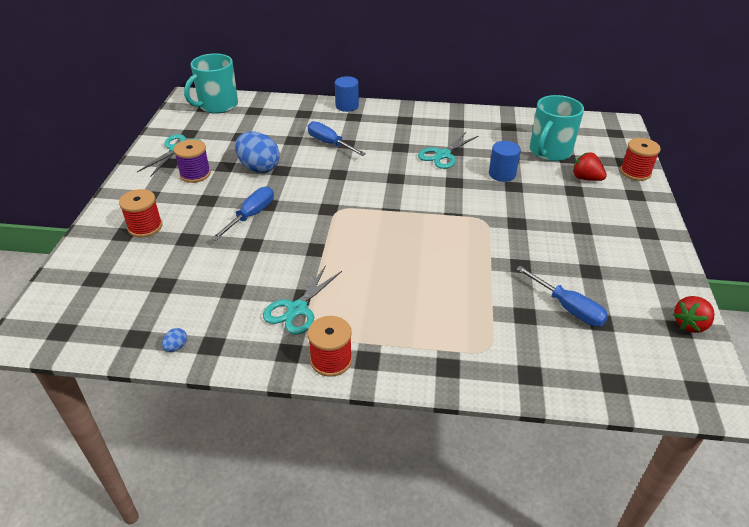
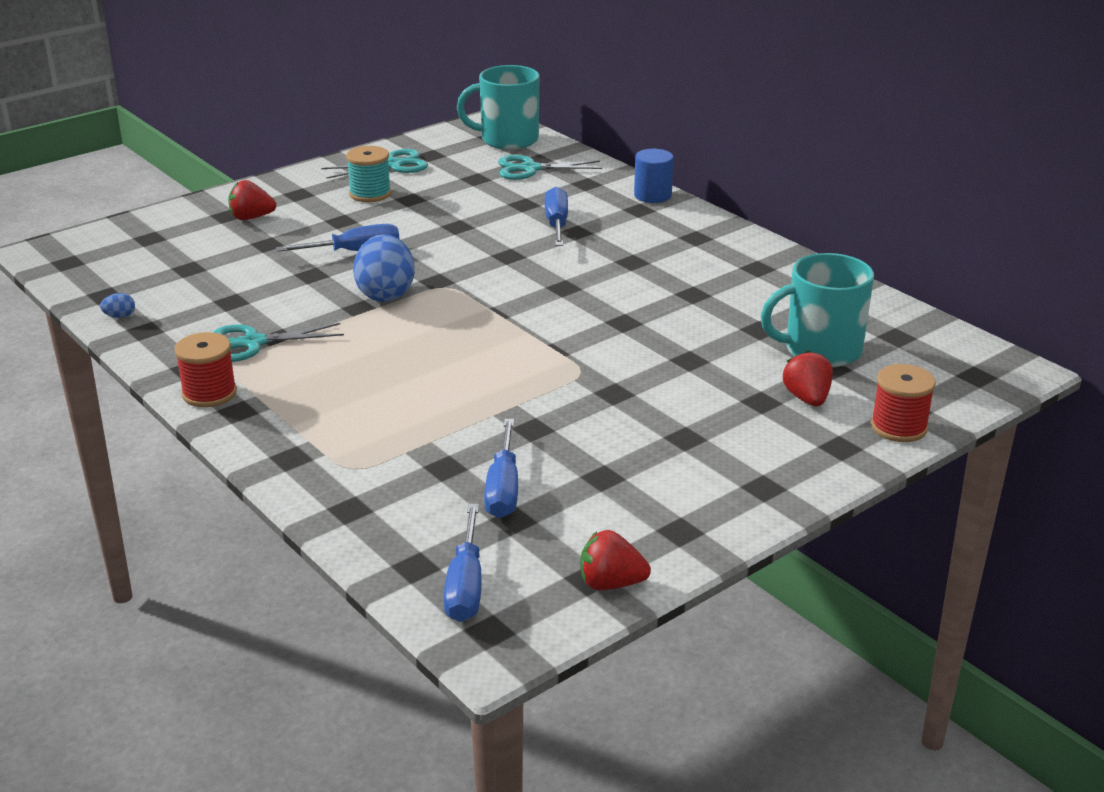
camera: 45 degrees right, 10 degrees down
red spool [119,189,162,237] -> red strawberry [228,180,277,220]
purple spool [174,139,211,183] -> turquoise spool [346,146,391,202]
blue egg [235,132,280,173] -> blue egg moved to [353,234,415,302]
turquoise scissors [418,132,478,169] -> turquoise scissors moved to [498,155,602,180]
blue cylinder [489,141,521,182] -> none
none -> blue screwdriver [443,504,482,622]

